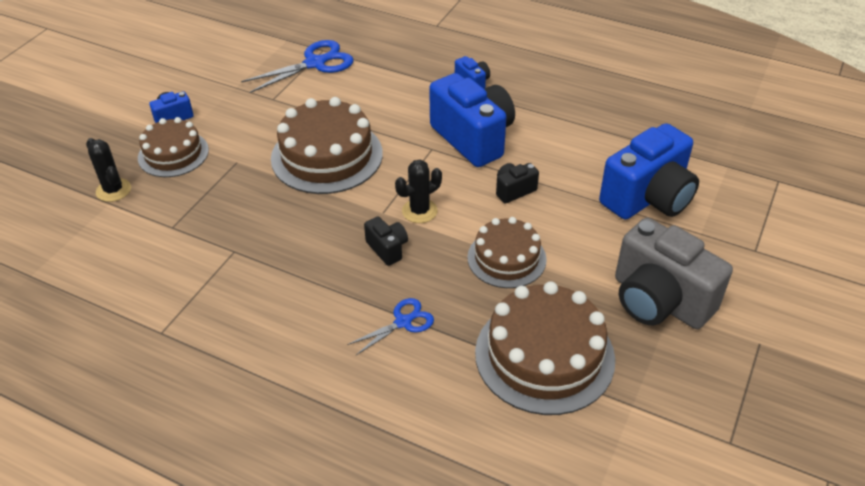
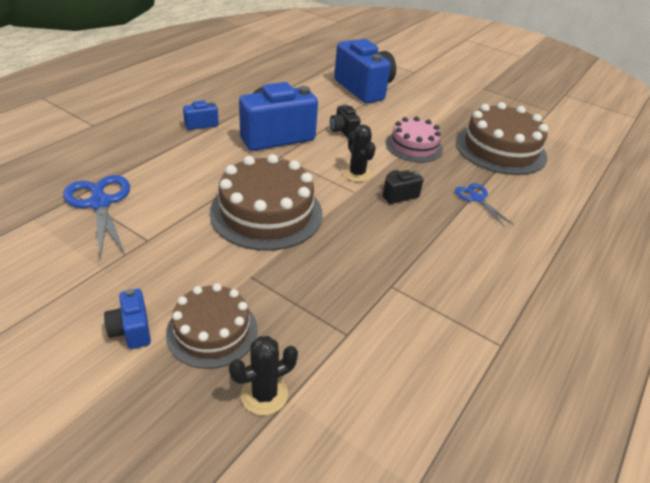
camera: 85 degrees left, 5 degrees down
brown cake [467,217,547,288] -> pink cake [386,117,443,162]
grey camera [615,218,733,329] -> none

